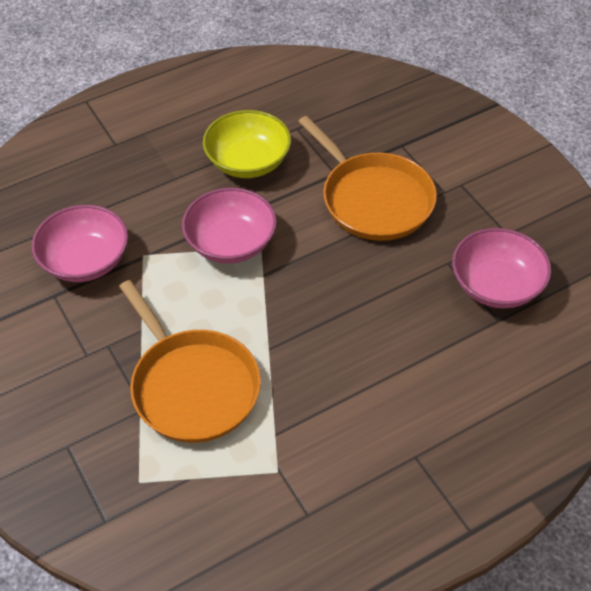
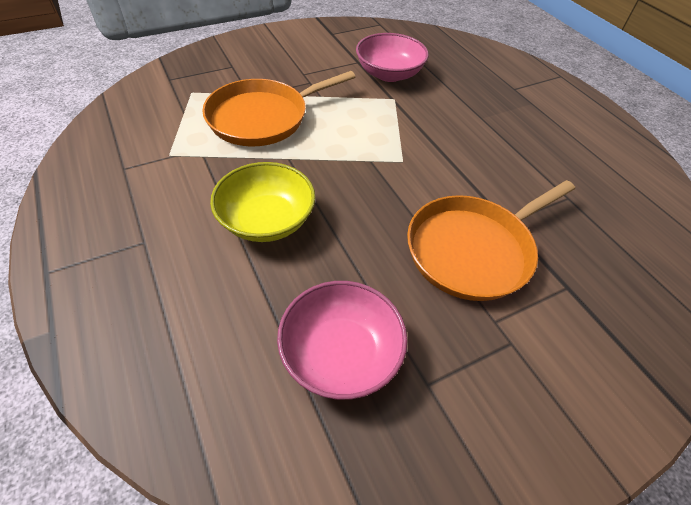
camera: 90 degrees right, 0 degrees up
pink bowl [182,188,277,264] -> none
yellow bowl [203,110,291,178] -> yellow bowl moved to [210,162,315,242]

